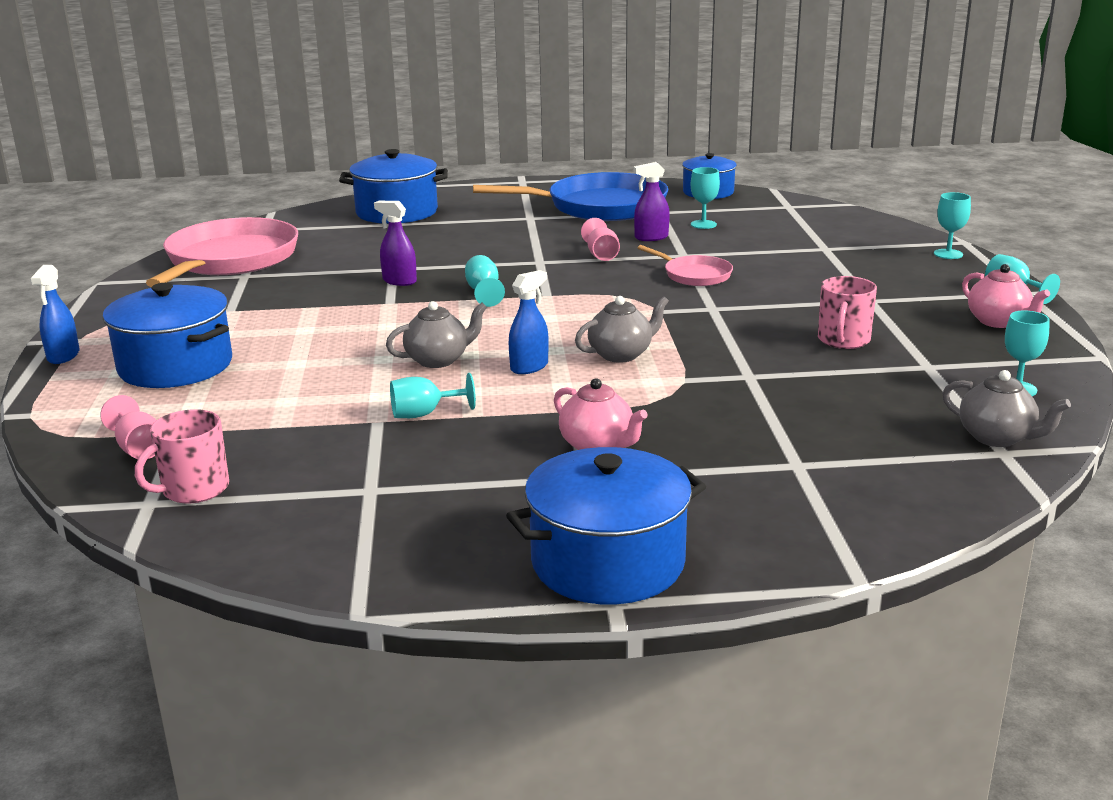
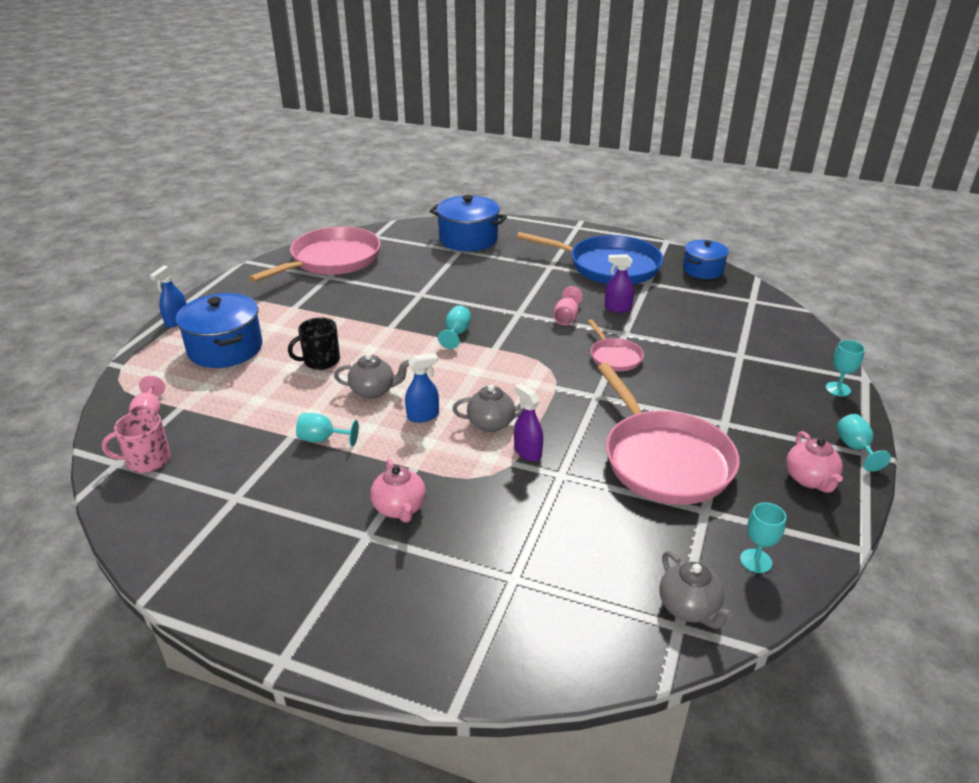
camera: 25 degrees right, 10 degrees up
purple spray bottle [374,201,417,286] -> purple spray bottle moved to [514,383,543,461]
blue pot [506,447,706,605] -> none
turquoise goblet [691,167,720,229] -> none
pink mug [818,276,877,349] -> pink pan [597,363,739,505]
none -> black mug [288,317,340,370]

